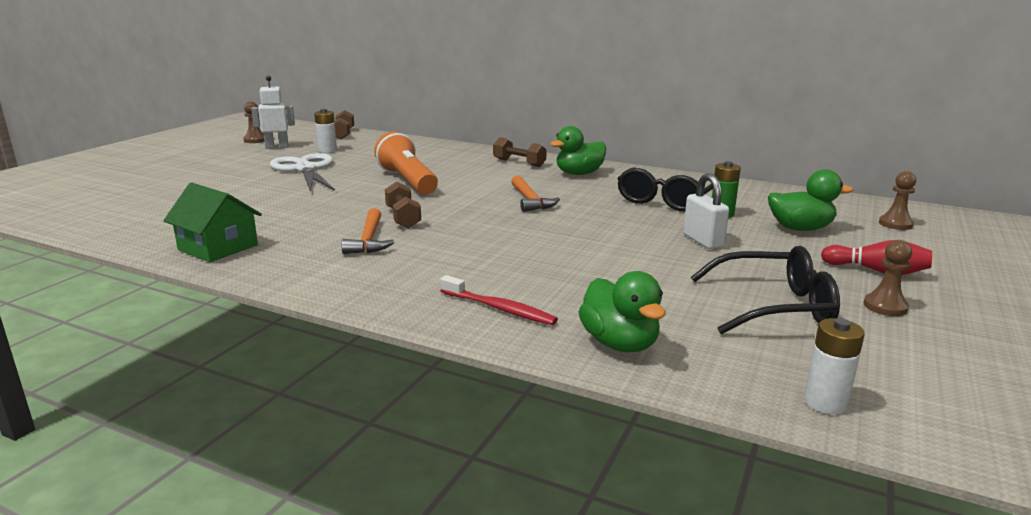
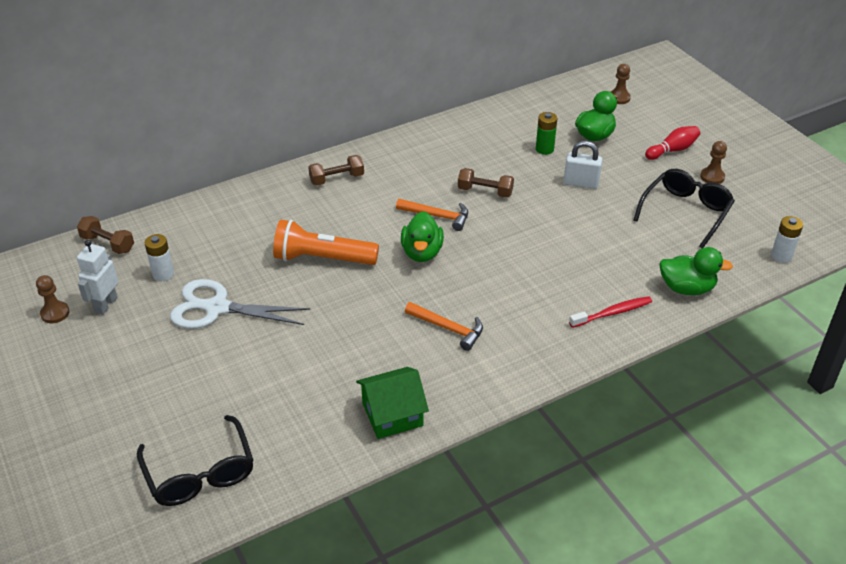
camera: 55 degrees left, 20 degrees up
brown dumbbell [385,182,421,228] -> brown dumbbell moved to [458,168,514,198]
green duck [550,126,606,175] -> green duck moved to [401,211,444,262]
black glasses [617,168,713,212] -> black glasses moved to [137,415,254,506]

